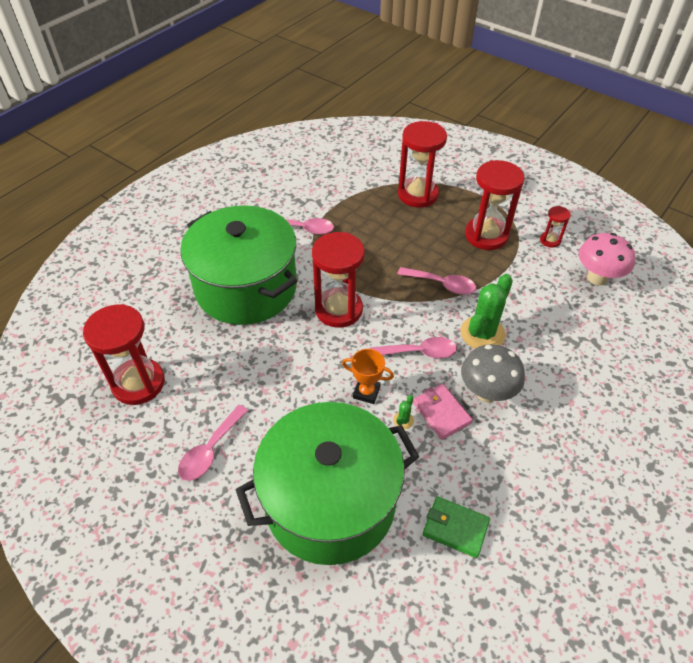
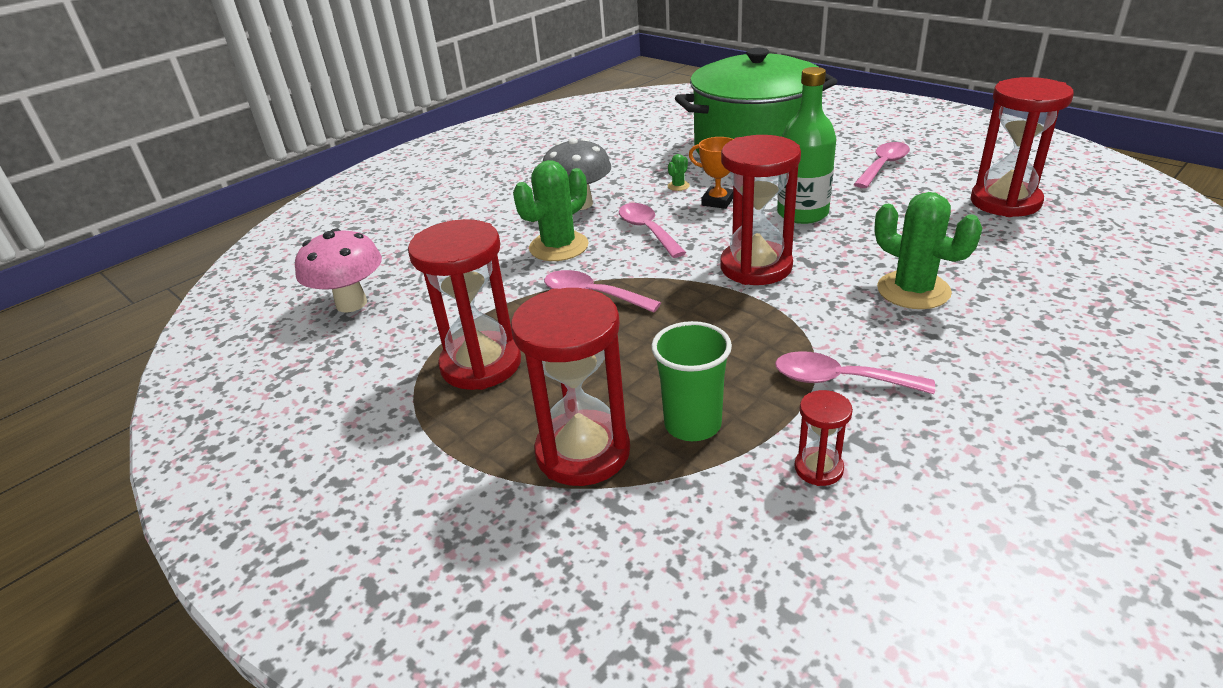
camera: 170 degrees left, 15 degrees down
green pot [180,205,297,325] -> green cactus [874,192,982,309]
pink spoon [369,337,457,359] -> pink spoon turned 60 degrees clockwise [619,203,686,258]
pink wallet [413,384,473,440] -> none
green wallet [423,496,490,558] -> none
red hourglass [540,206,571,248] -> red hourglass moved to [794,390,853,486]
none -> green cup [651,321,732,441]
none -> green bottle [777,67,836,224]

